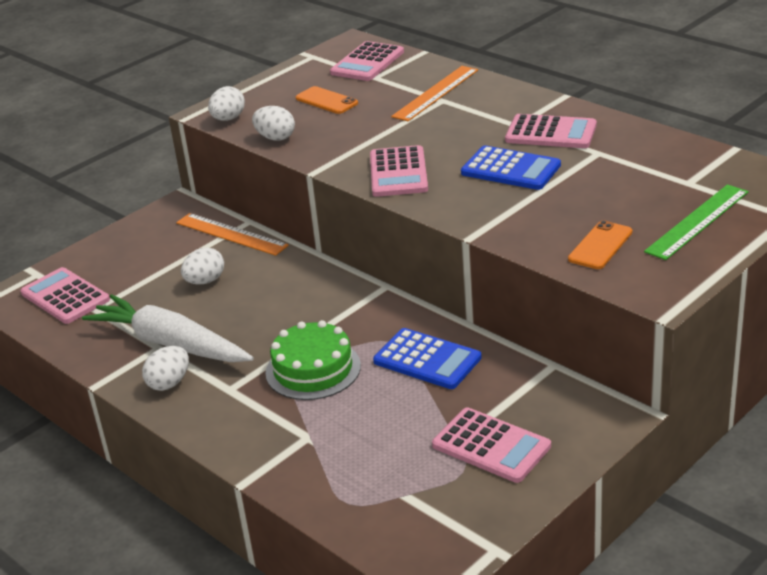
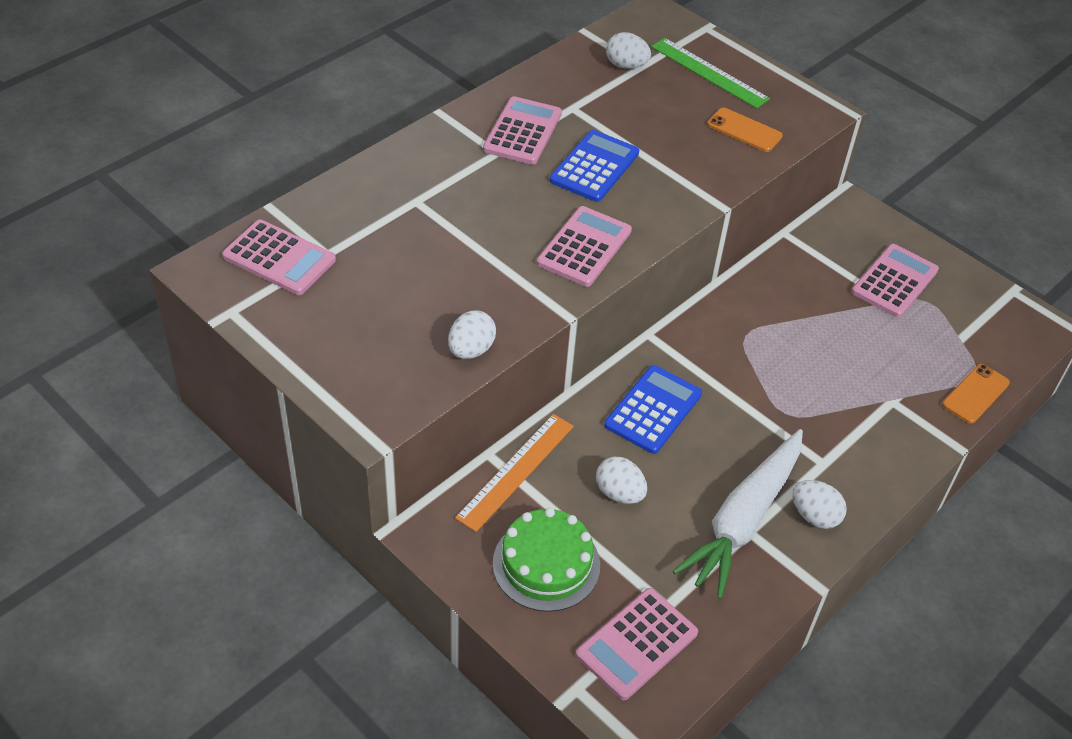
camera: 95 degrees left, 15 degrees up
white egg [208,86,245,121] -> white egg moved to [606,32,651,69]
green cake [265,320,361,400] -> green cake moved to [493,508,600,612]
orange phone [296,86,358,114] -> orange phone moved to [942,364,1010,424]
pink calculator [370,145,428,197] -> pink calculator turned 60 degrees counterclockwise [537,206,632,287]
blue calculator [373,328,482,389] -> blue calculator moved to [604,365,702,454]
orange ruler [391,66,478,121] -> none

